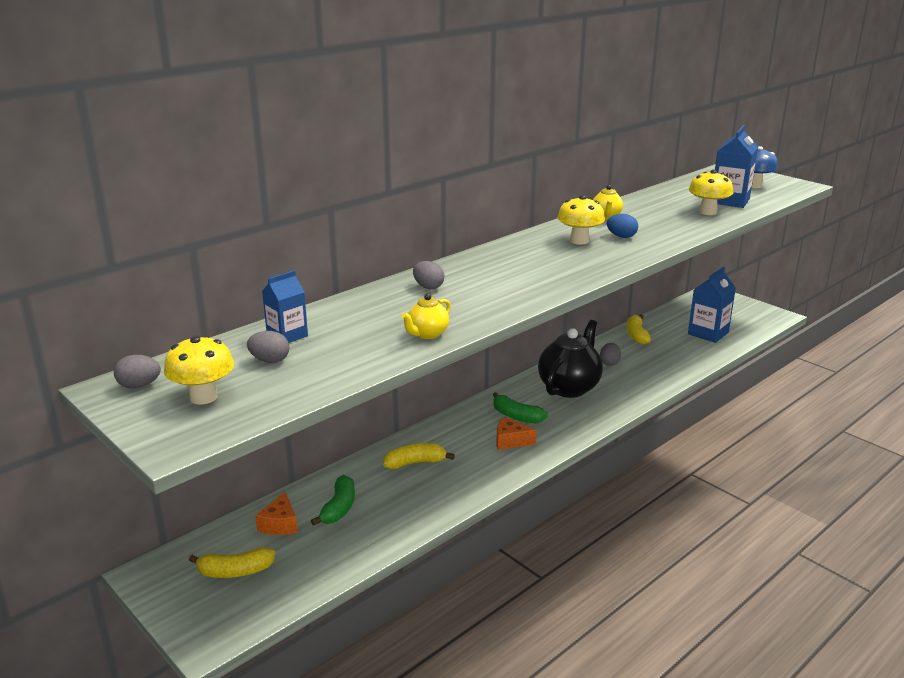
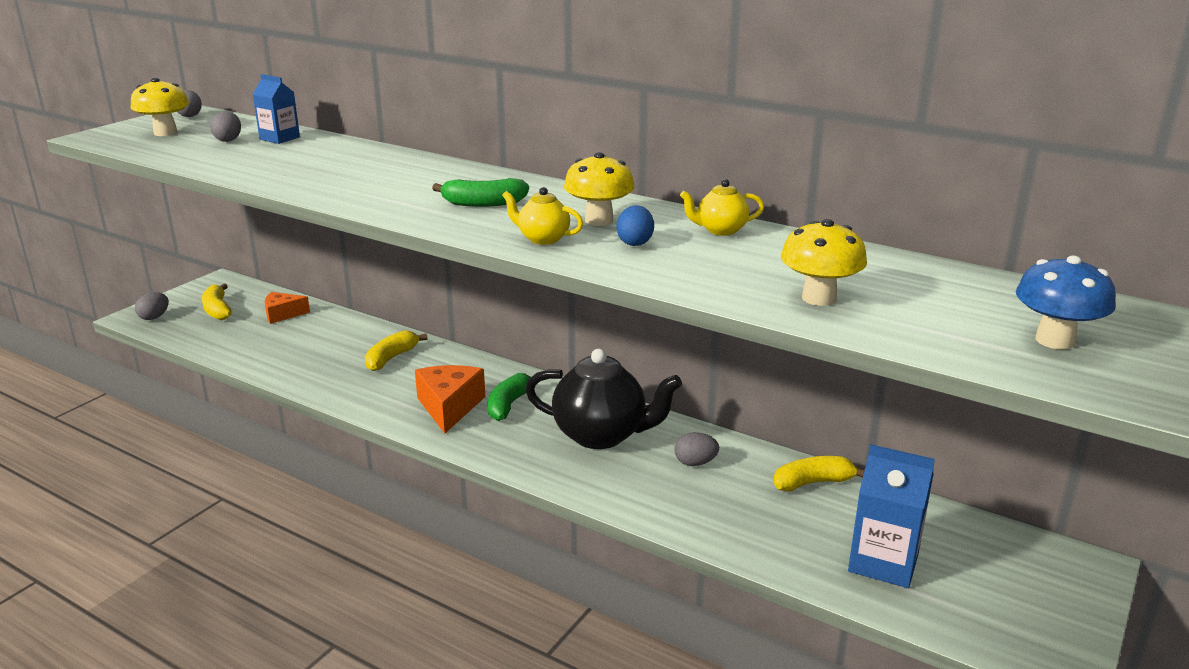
camera: 75 degrees right, 0 degrees up
green banana [311,475,355,526] -> green banana moved to [432,178,529,207]
yellow banana [383,443,455,469] -> yellow banana turned 120 degrees counterclockwise [365,330,428,371]
yellow teapot [401,294,451,339] -> yellow teapot moved to [502,187,583,245]
grey egg [413,261,444,289] -> grey egg moved to [135,292,169,320]
orange cheese [496,417,537,450] -> orange cheese [415,365,485,434], size x1.55
blue carton [715,125,758,208] -> none

